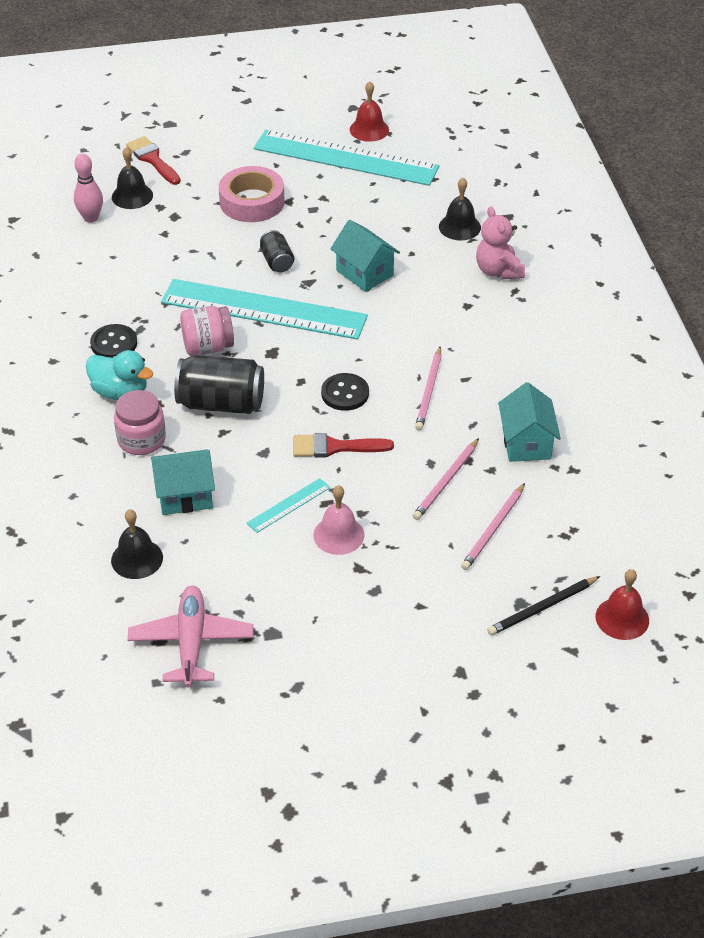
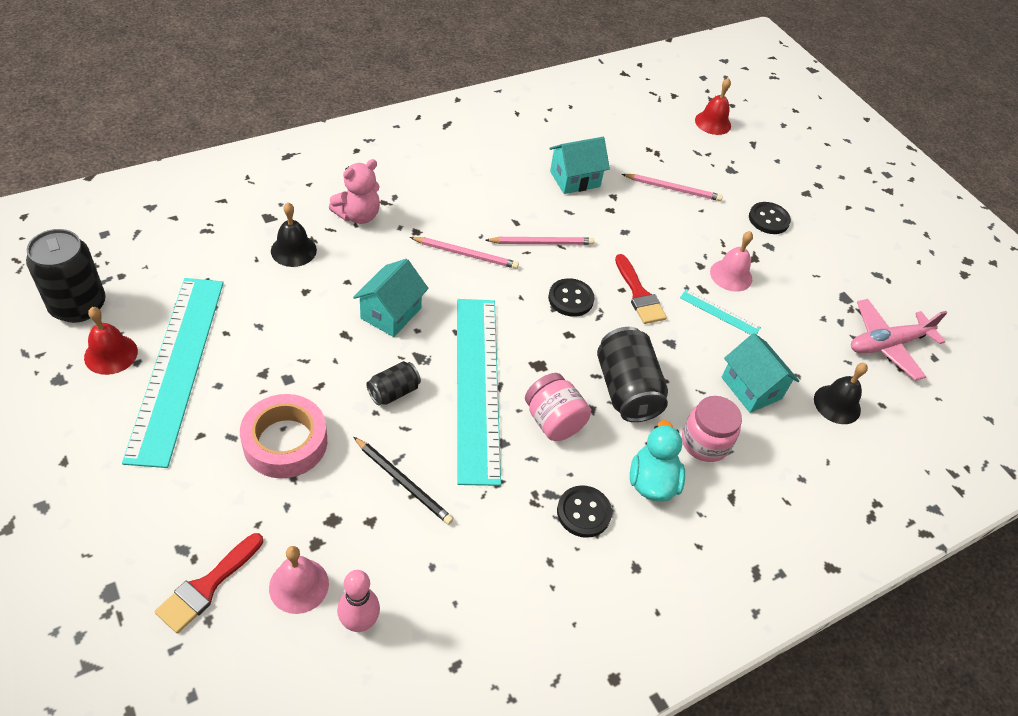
camera: 115 degrees left, 5 degrees up
black bell [112,147,153,209] -> pink bell [269,546,329,614]
pink pencil [413,438,479,520] -> pink pencil moved to [410,237,519,269]
black pencil [487,576,600,636] -> black pencil moved to [354,437,454,525]
none -> black can [26,229,106,323]
none -> black button [749,202,791,234]

